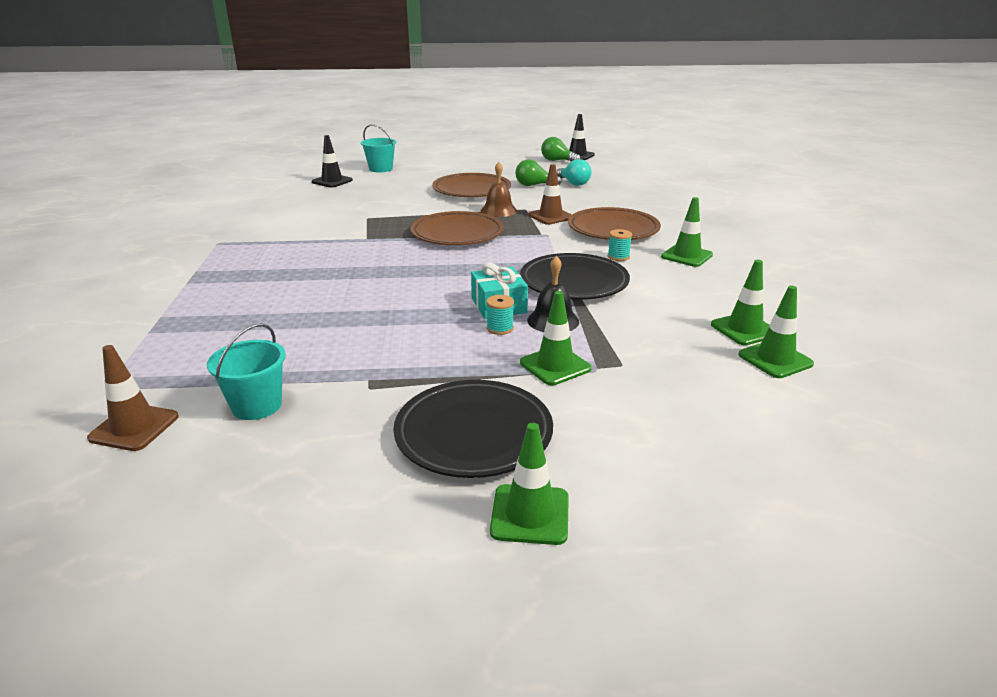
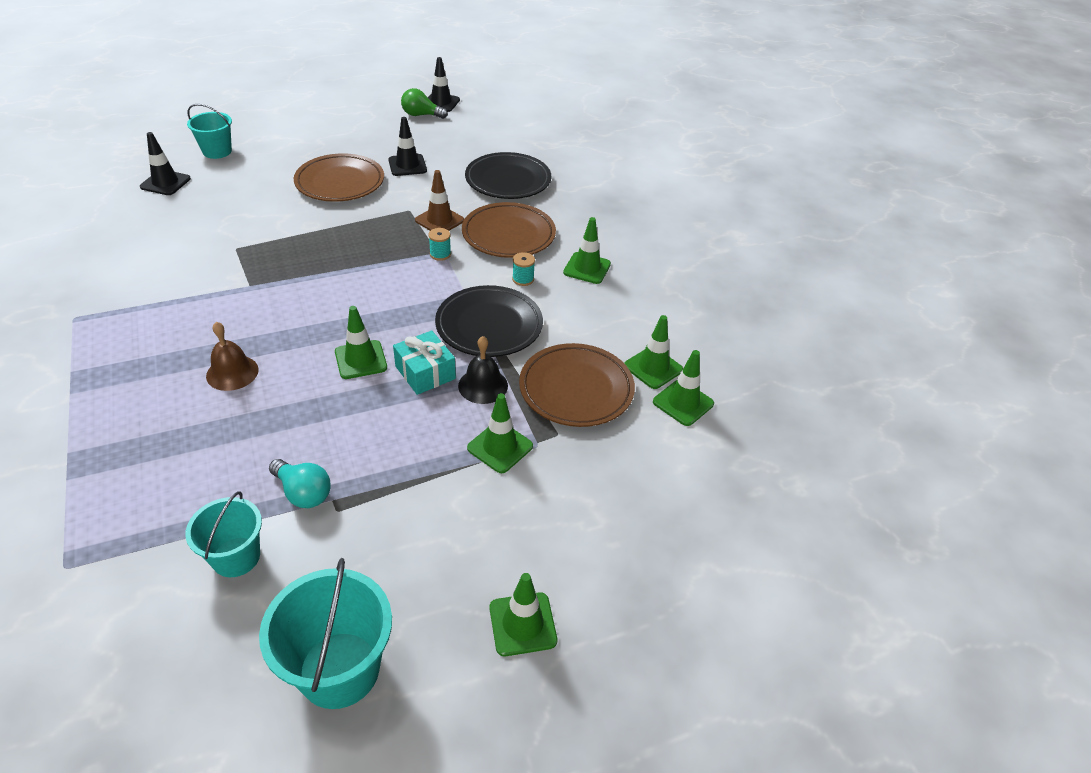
camera: 20 degrees left, 15 degrees up
brown traffic cone [87,345,179,451] -> none
black plate [394,380,553,478] -> black plate moved to [465,152,552,199]
brown plate [411,211,504,245] -> brown plate moved to [519,343,635,427]
brown bell [481,162,517,217] -> brown bell moved to [206,322,259,391]
turquoise spool [486,295,514,335] -> turquoise spool moved to [429,228,451,261]
green light bulb [515,159,561,186] -> black traffic cone [388,117,427,176]
turquoise light bulb [556,159,591,186] -> turquoise light bulb moved to [269,459,331,508]
none -> turquoise bucket [259,558,392,709]
none -> green traffic cone [335,306,387,379]

